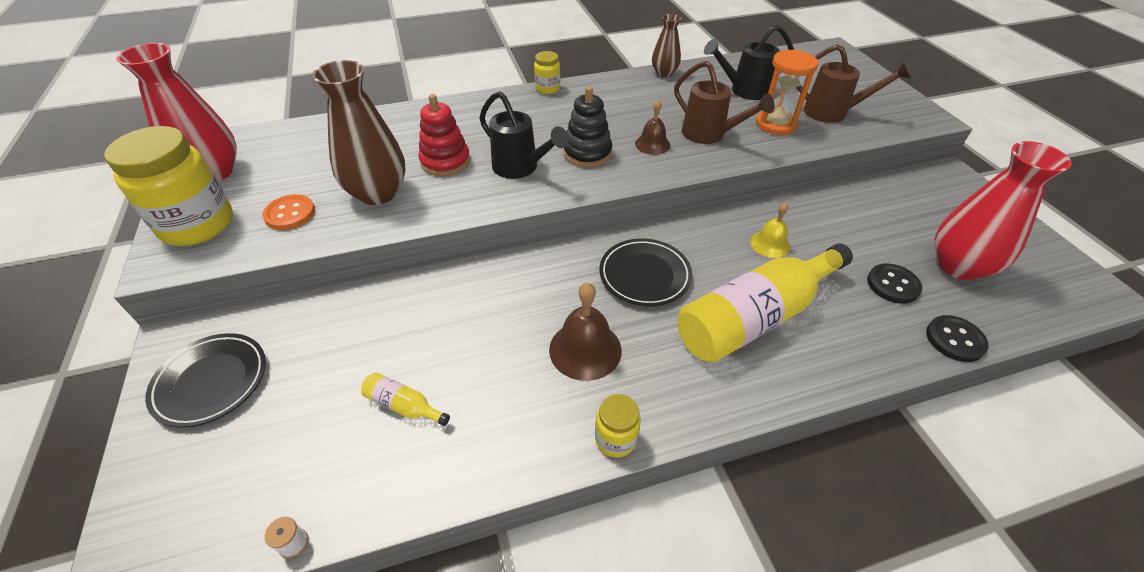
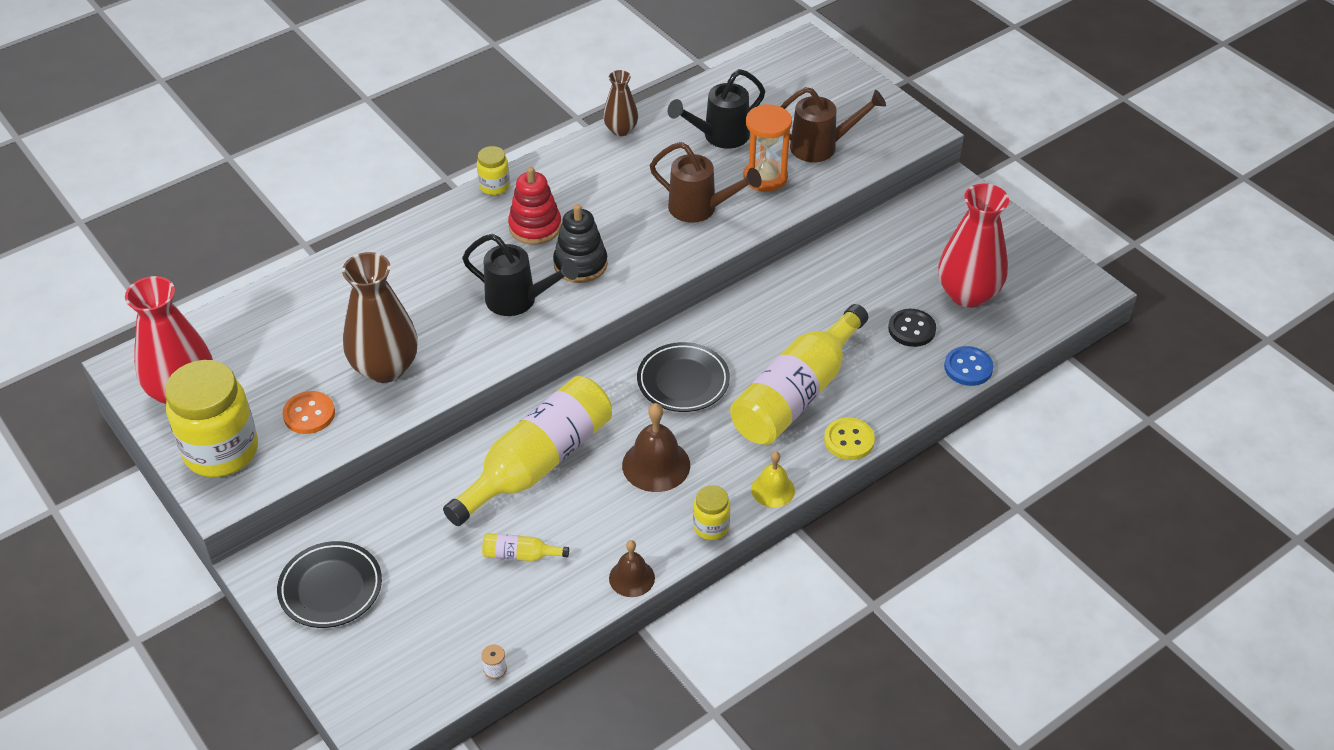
camera: 20 degrees left, 0 degrees up
red stacking toy [419,94,470,176] -> red stacking toy moved to [508,167,562,245]
brown bell [635,100,670,155] -> brown bell moved to [609,540,655,597]
yellow bell [750,203,790,258] -> yellow bell moved to [751,451,795,507]
black button [926,315,989,362] -> blue button [944,346,994,386]
none -> yellow bottle [443,376,612,526]
none -> yellow button [824,417,875,460]

